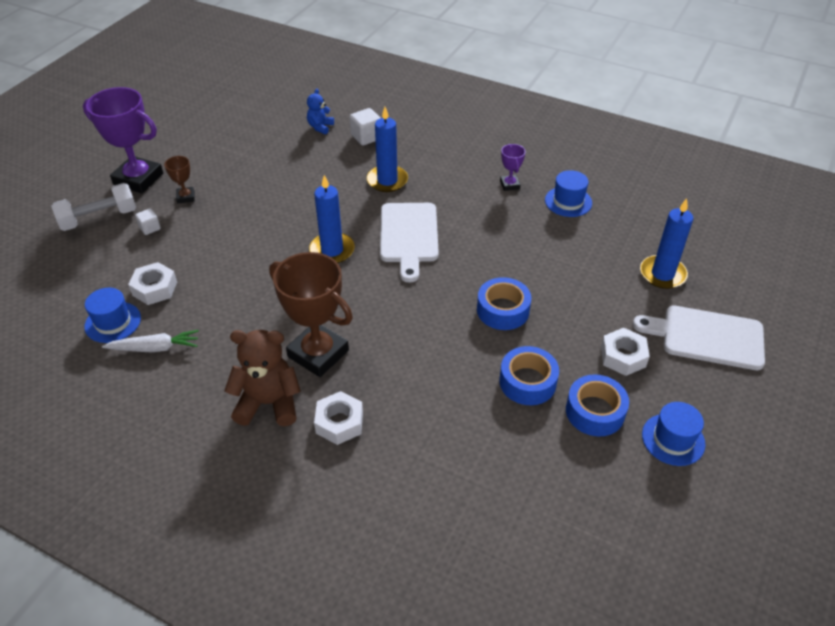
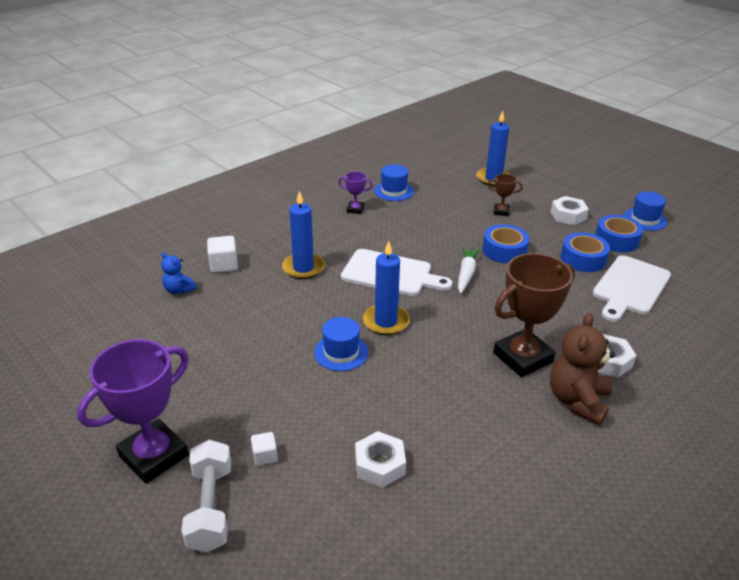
camera: 70 degrees left, 10 degrees down
blue hat [84,288,141,343] -> blue hat moved to [314,317,369,371]
white carrot [102,330,199,352] -> white carrot moved to [458,247,480,294]
brown trophy [164,156,195,203] -> brown trophy moved to [487,174,523,216]
white cutting board [633,305,765,370] -> white cutting board moved to [592,255,671,322]

